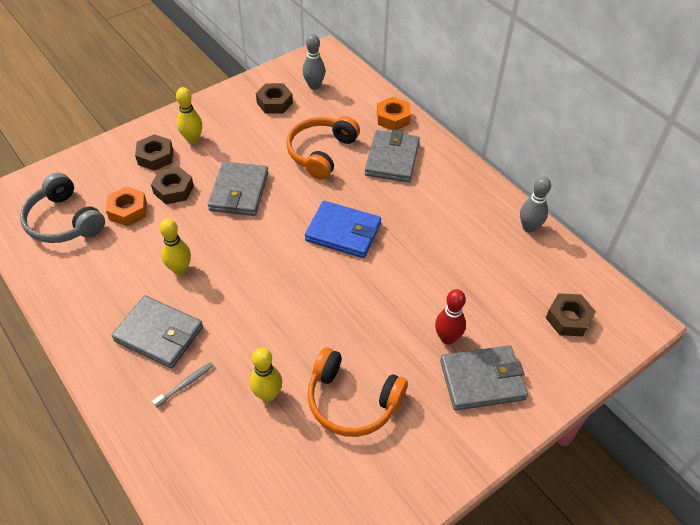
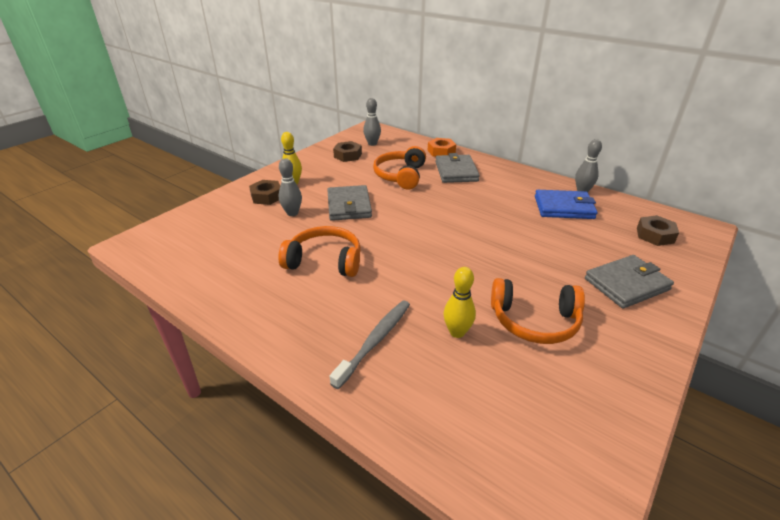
camera: 15 degrees left, 15 degrees down
grey headphones [20,173,105,243] -> none
orange nut [106,186,147,226] -> none
grey wallet [112,295,203,369] -> none
brown nut [151,167,194,204] -> grey bowling pin [279,158,302,216]
grey toothbrush [152,362,214,408] -> grey toothbrush [330,300,410,389], size x1.86
yellow bowling pin [159,218,191,275] -> orange headphones [278,226,361,277]
blue wallet [305,201,381,258] -> blue wallet moved to [535,190,598,219]
red bowling pin [435,289,466,344] -> none

